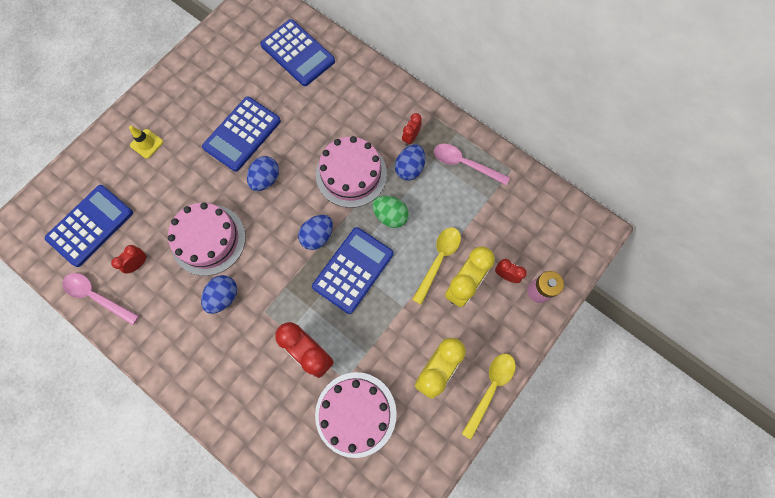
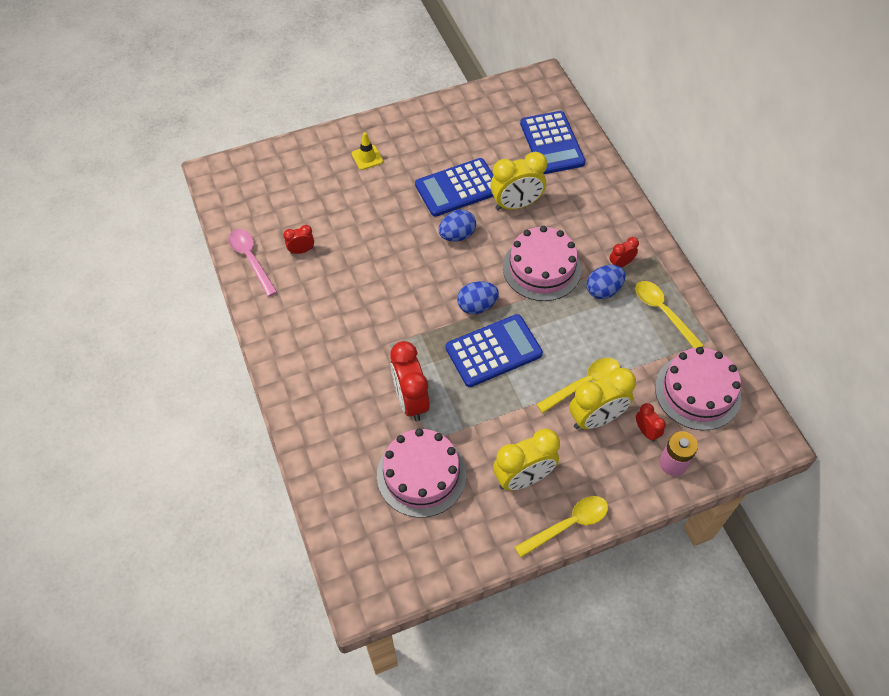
camera: 30 degrees right, 15 degrees down
blue calculator [45,185,133,267] -> none
pink cake [168,202,246,276] -> pink cake moved to [655,347,741,430]
blue egg [201,275,237,314] -> none
green egg [372,196,409,228] -> none
pink spoon [434,144,510,186] -> yellow spoon [636,281,704,348]
none -> yellow clock [490,152,547,210]

